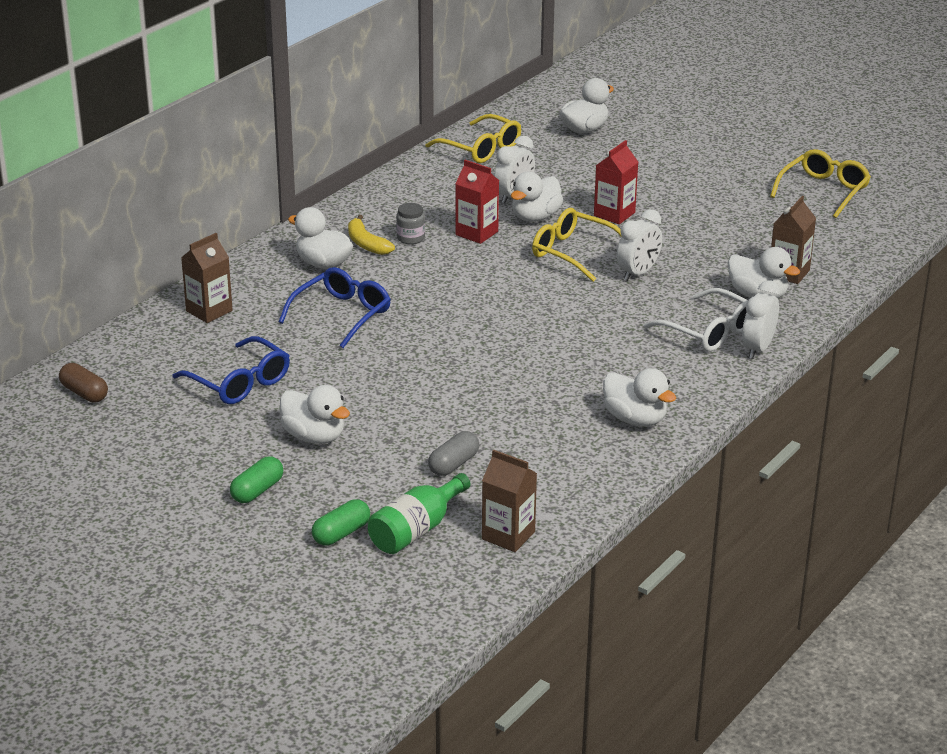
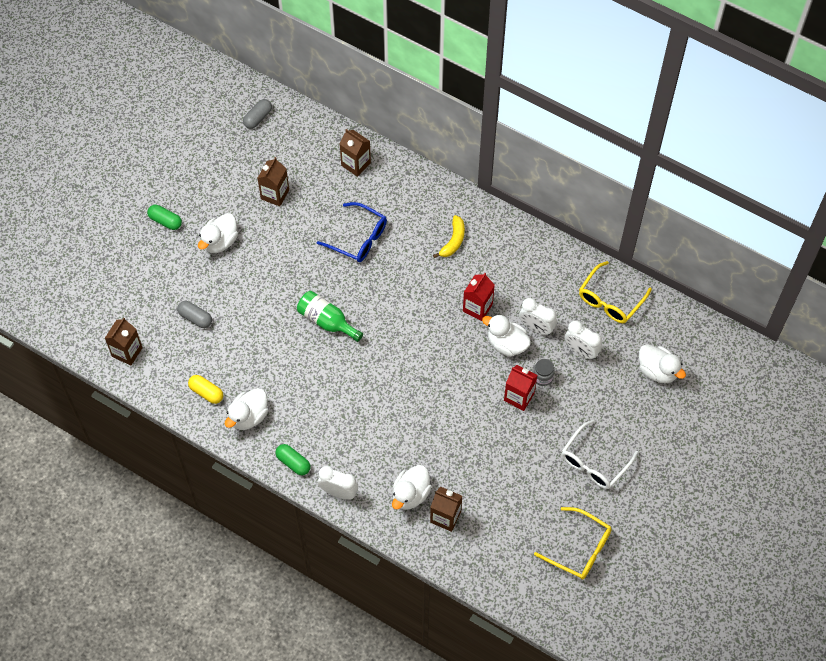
camera: 85 degrees right, 30 degrees up
brown capsule [59,363,108,402] -> grey capsule [243,99,272,129]
blue glasses [172,336,290,404] -> brown carton [257,157,289,206]
white duck [288,207,353,269] -> none
green capsule [312,499,370,545] -> green capsule moved to [275,444,311,475]
yellow banana [348,215,395,255] -> yellow banana turned 150 degrees clockwise [433,215,465,258]
green bottle [368,473,470,554] -> green bottle moved to [297,291,363,342]
grey jar [396,203,425,244] -> grey jar moved to [533,359,555,386]
yellow glasses [532,208,622,282] -> none
white clock [617,209,662,281] -> white clock moved to [565,321,602,360]
white glasses [644,288,748,351] -> white glasses moved to [562,420,638,489]
none -> yellow capsule [188,375,223,404]

